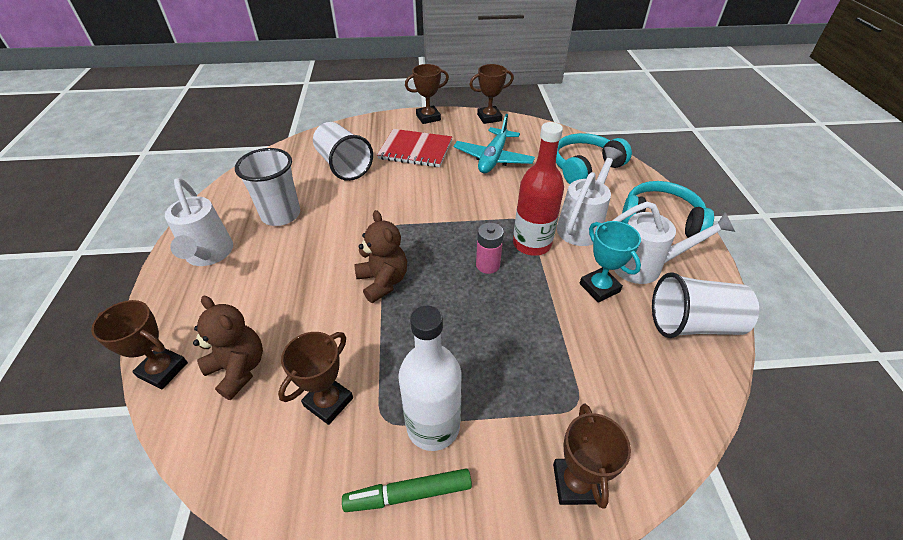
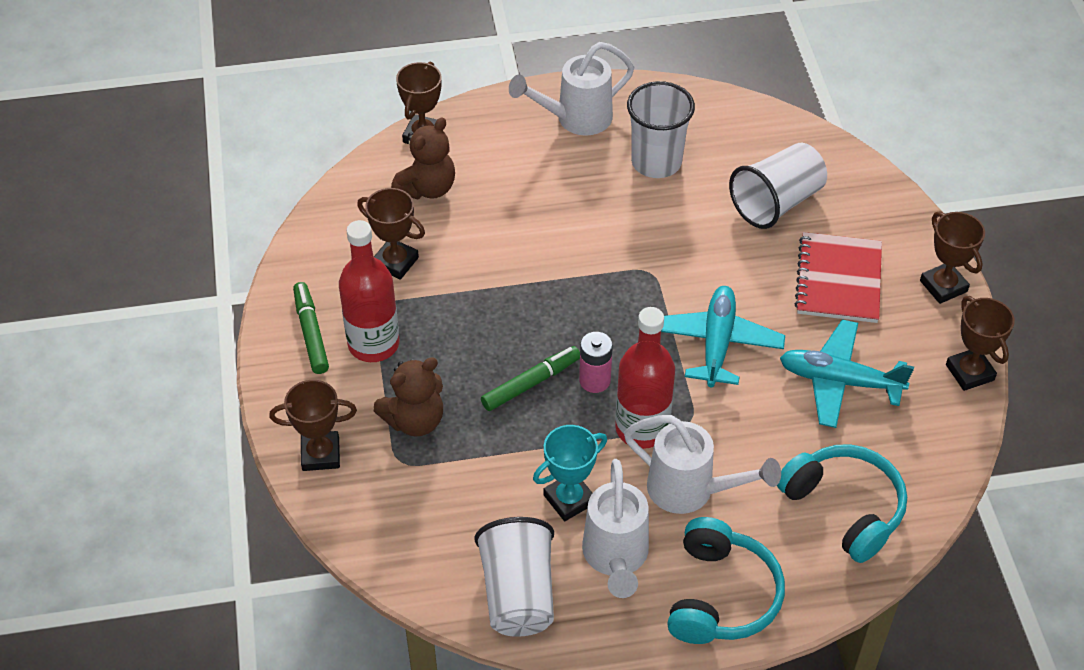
camera: 85 degrees right, 5 degrees up
brown teddy bear [355,210,407,303] -> brown teddy bear moved to [374,357,443,437]
white bottle [398,306,462,451] -> red bottle [339,220,399,362]
none -> green marker [481,346,580,411]
none -> turquoise plane [661,286,785,387]

